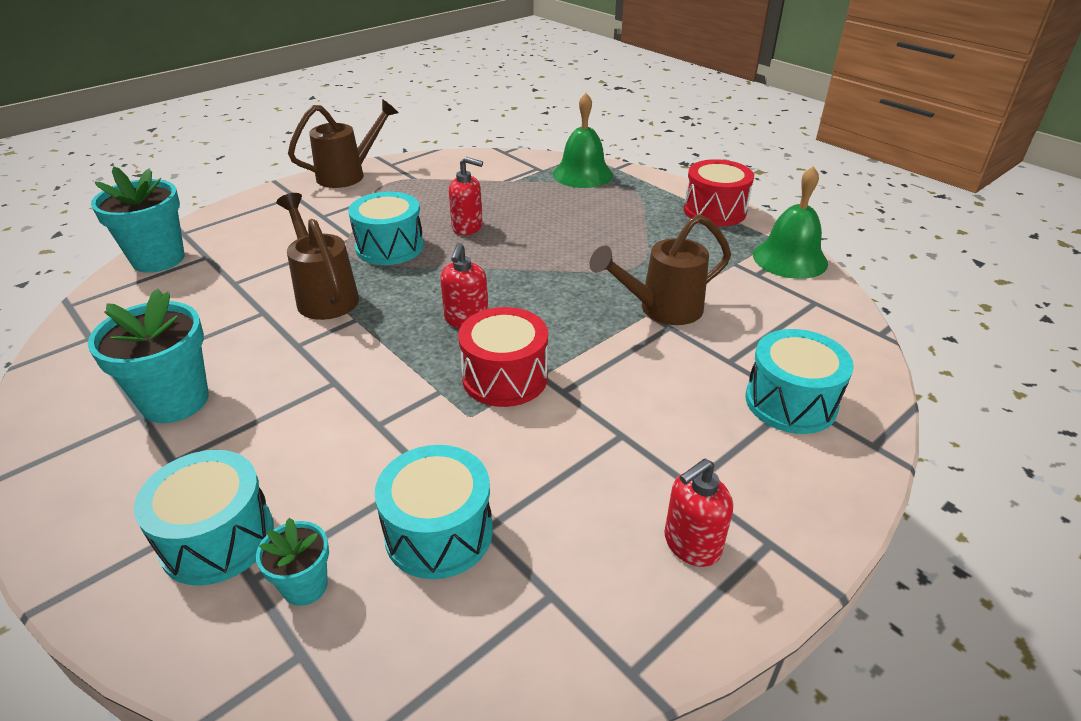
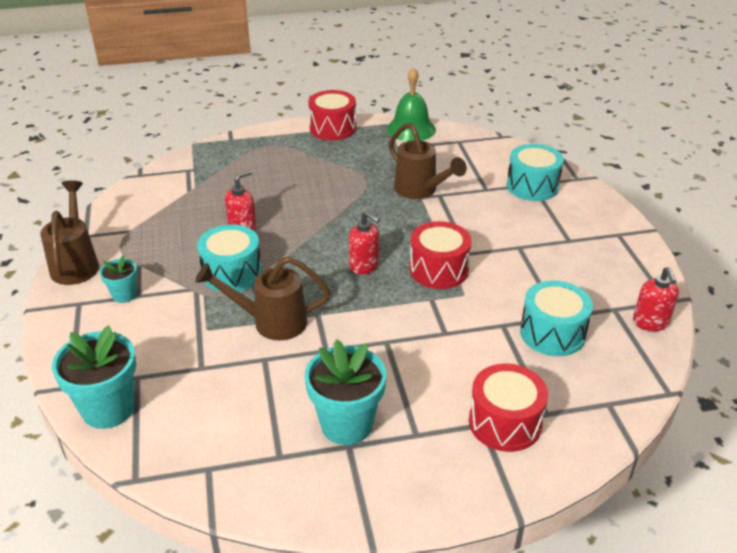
camera: 60 degrees left, 0 degrees up
turquoise drum [134,450,274,586] -> red drum [469,364,548,452]
turquoise flower pot [256,518,329,606] -> turquoise flower pot moved to [100,255,137,303]
green bell [553,93,613,188] -> none
brown watering can [590,214,731,325] -> brown watering can turned 45 degrees counterclockwise [389,122,467,199]
red soap dispenser [664,458,733,567] -> red soap dispenser moved to [633,267,679,331]

